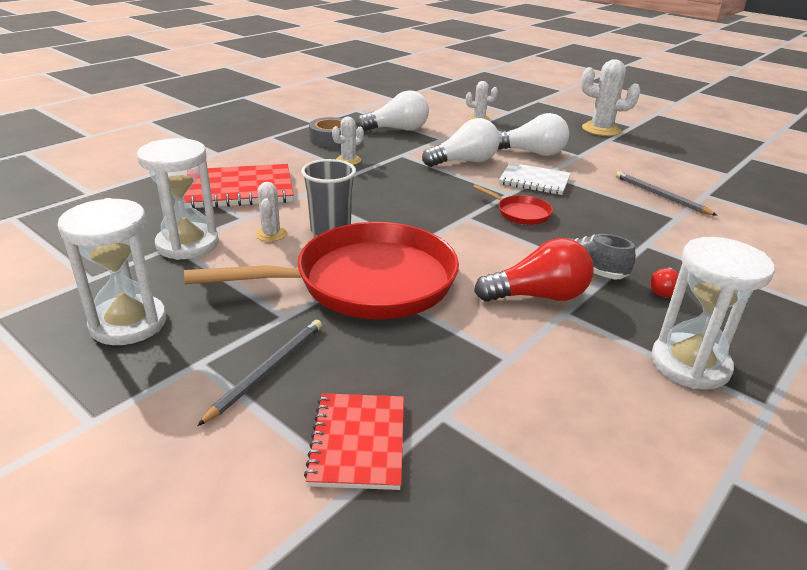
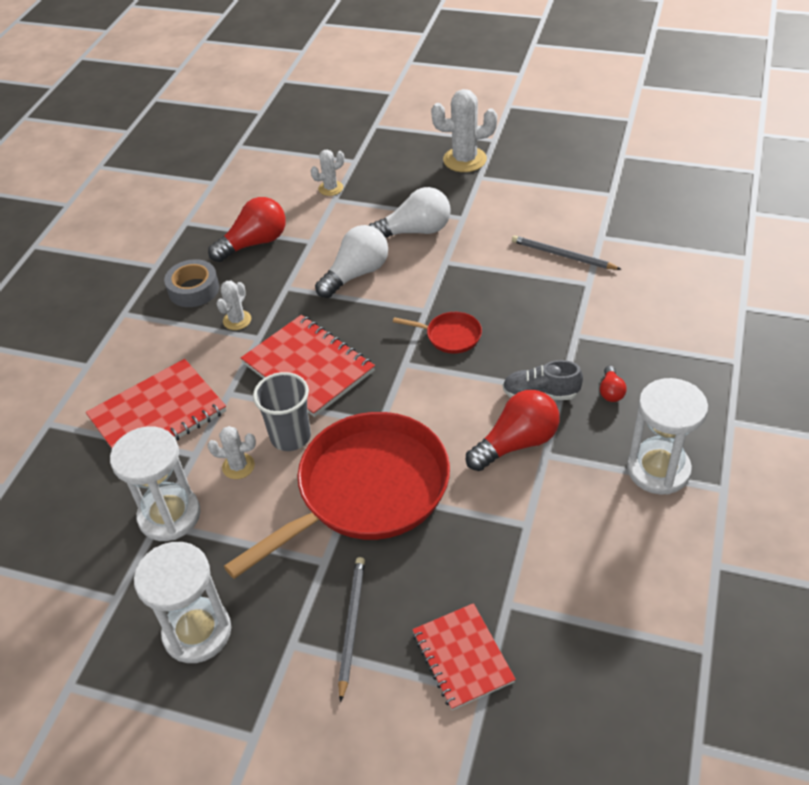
camera: 20 degrees left, 15 degrees up
white cactus [255,182,287,242] -> white cactus turned 60 degrees counterclockwise [207,426,256,479]
white light bulb [356,90,429,131] -> red light bulb [208,197,286,262]
white notebook [499,162,571,195] -> none
none -> red notebook [241,315,375,417]

